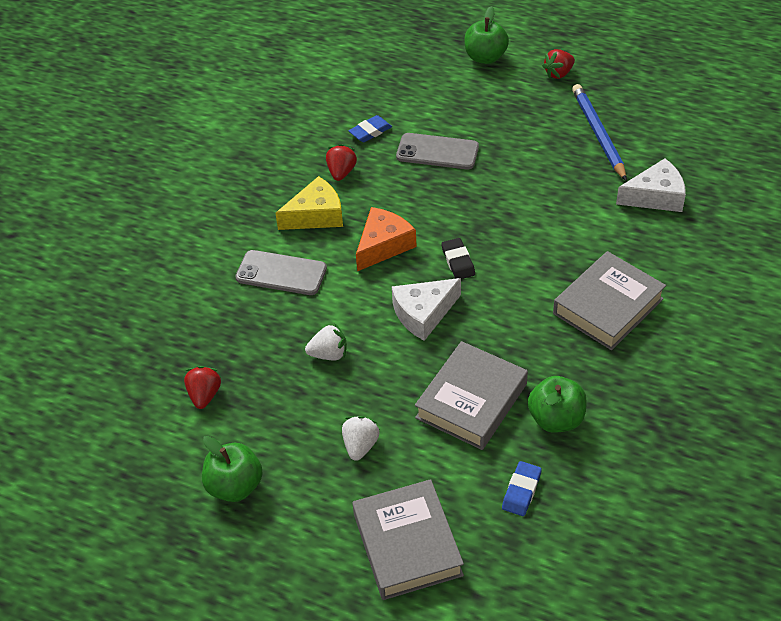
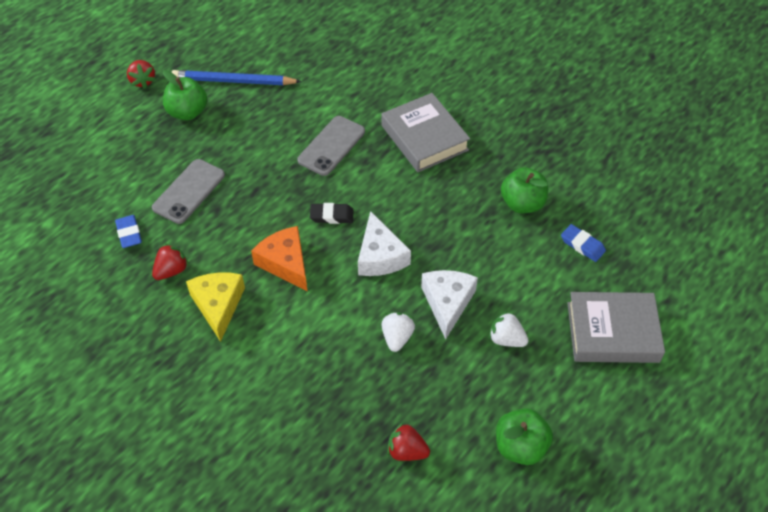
camera: 75 degrees left, 5 degrees up
grey phone [235,250,327,295] -> grey phone moved to [297,116,365,176]
red strawberry [326,144,357,181] -> red strawberry turned 105 degrees clockwise [152,243,189,280]
grey book [415,341,528,450] -> none
green apple [464,6,509,64] -> green apple moved to [163,70,207,120]
white cheese [616,158,686,212] -> white cheese moved to [421,270,478,340]

